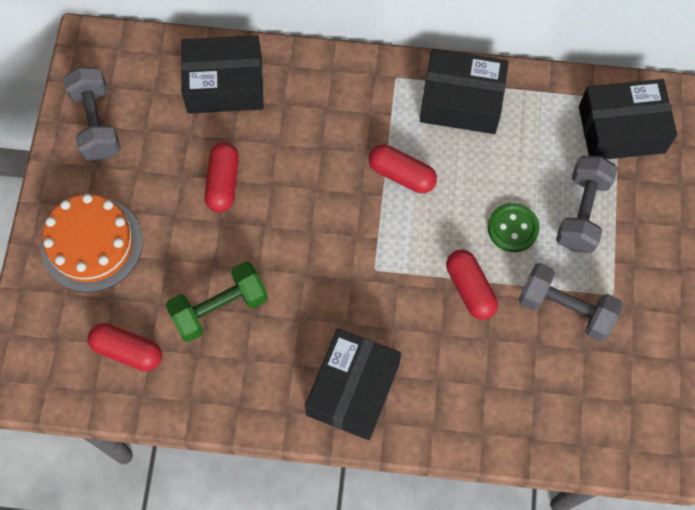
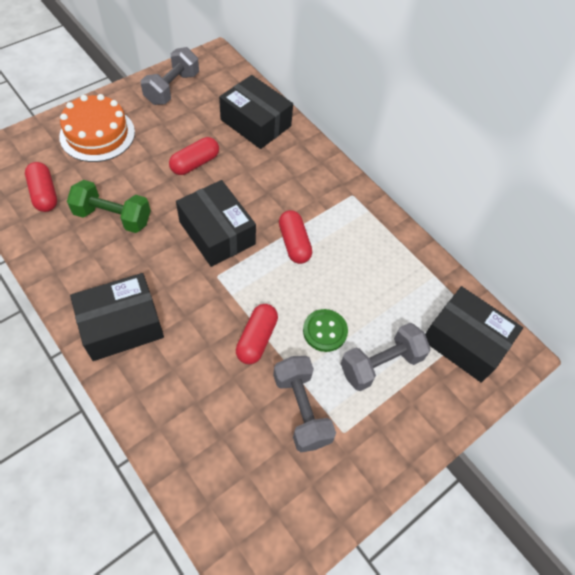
camera: 40 degrees right, 10 degrees down
black box [420,49,509,134] -> black box moved to [176,180,256,267]

